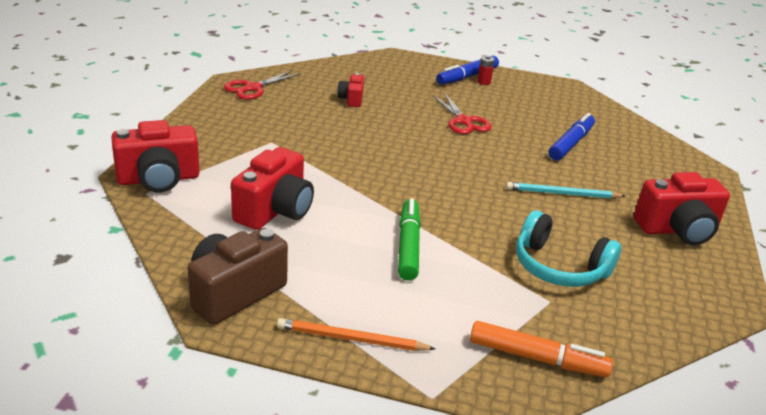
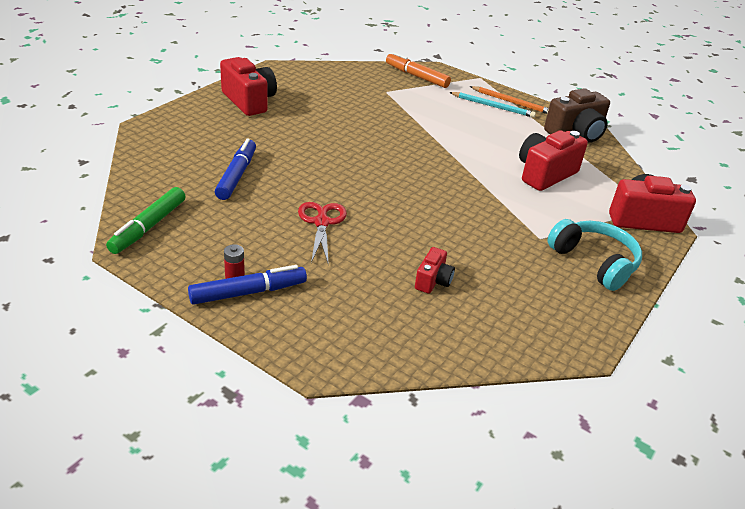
camera: 160 degrees left, 5 degrees up
red scissors [224,70,301,100] -> none
green marker [398,198,421,281] -> green marker moved to [106,187,186,254]
turquoise pencil [506,182,625,199] -> turquoise pencil moved to [449,92,536,118]
turquoise headphones [516,210,621,287] -> turquoise headphones moved to [547,219,642,291]
blue marker [549,113,595,161] -> blue marker turned 135 degrees clockwise [215,139,256,200]
red camera [634,172,730,246] -> red camera turned 45 degrees clockwise [220,57,277,116]

